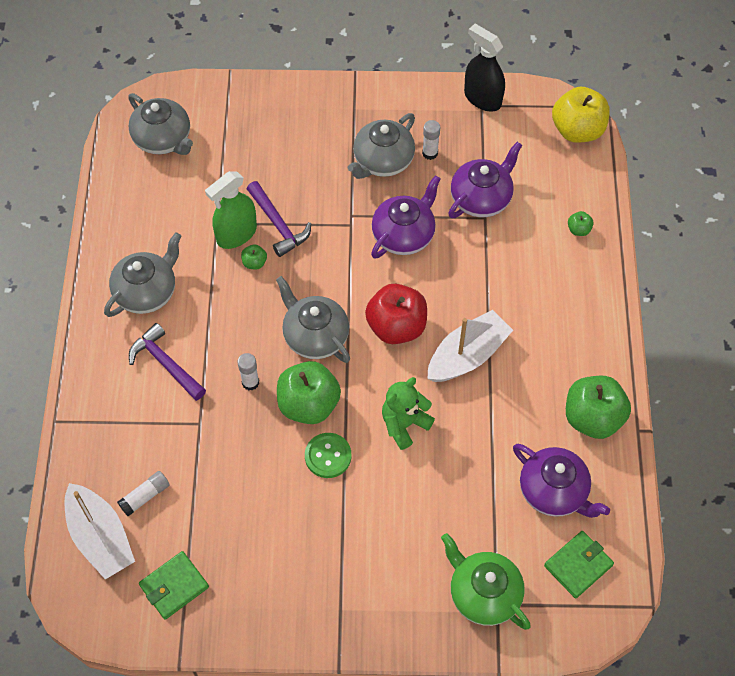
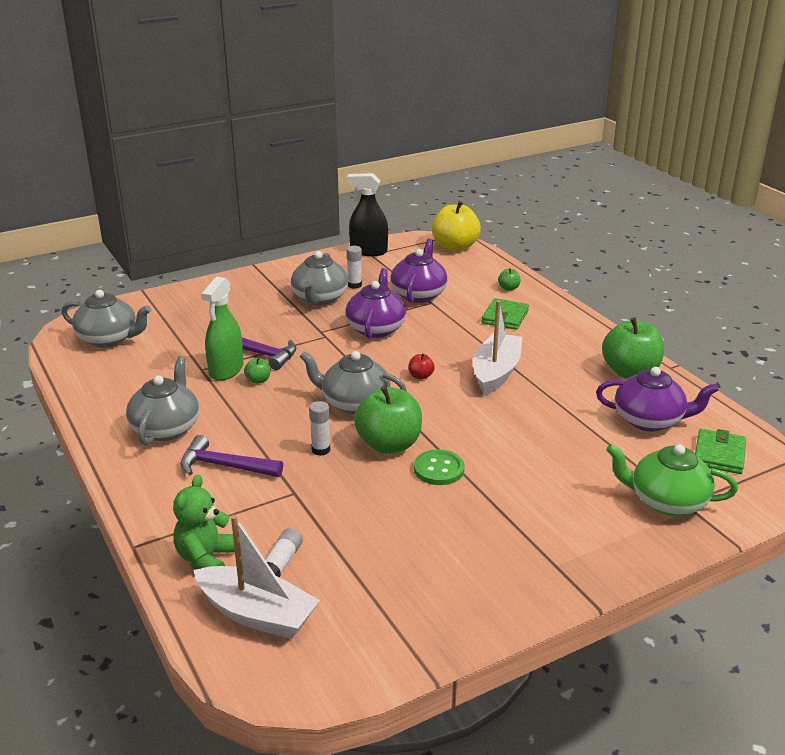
camera: 30 degrees left, 30 degrees down
green wallet [139,551,209,620] -> green wallet moved to [481,298,529,330]
red apple [365,284,427,344] -> red apple [408,353,435,380], size x0.43
green teddy bear [382,377,435,450] -> green teddy bear moved to [173,475,235,570]

